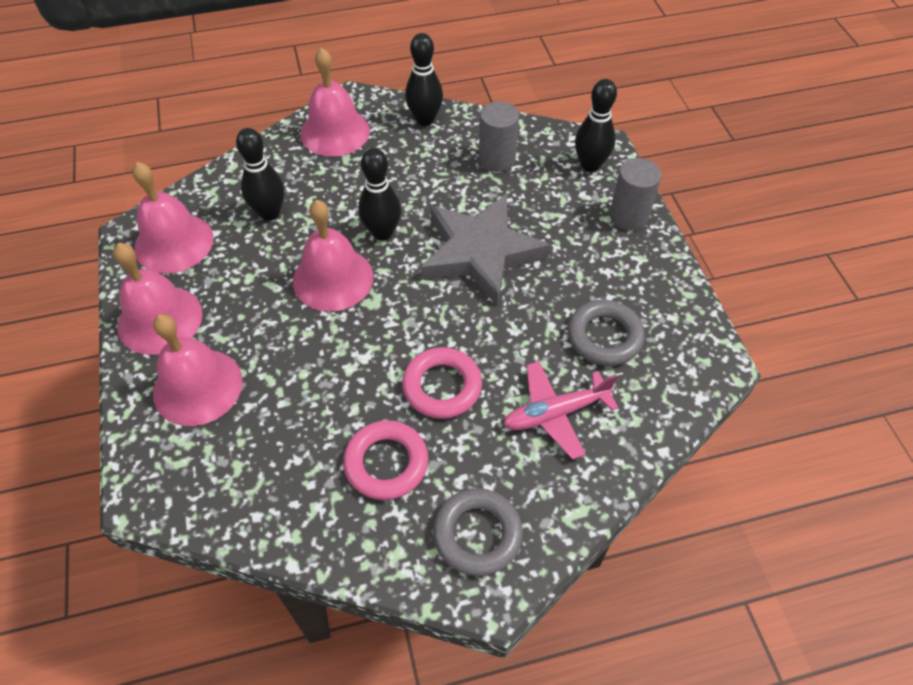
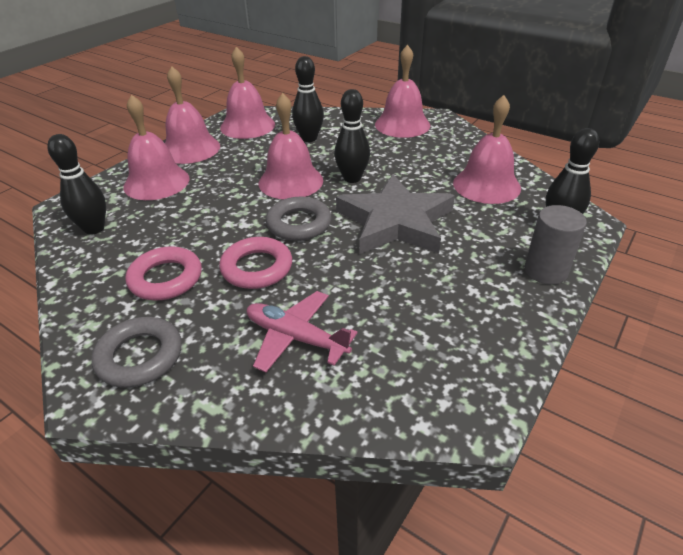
camera: 50 degrees right, 15 degrees down
black bowling pin [405,33,443,126] -> black bowling pin moved to [47,134,106,235]
grey cylinder [479,101,519,172] -> pink bell [453,95,521,204]
grey ring [568,300,645,366] -> grey ring moved to [266,197,331,241]

